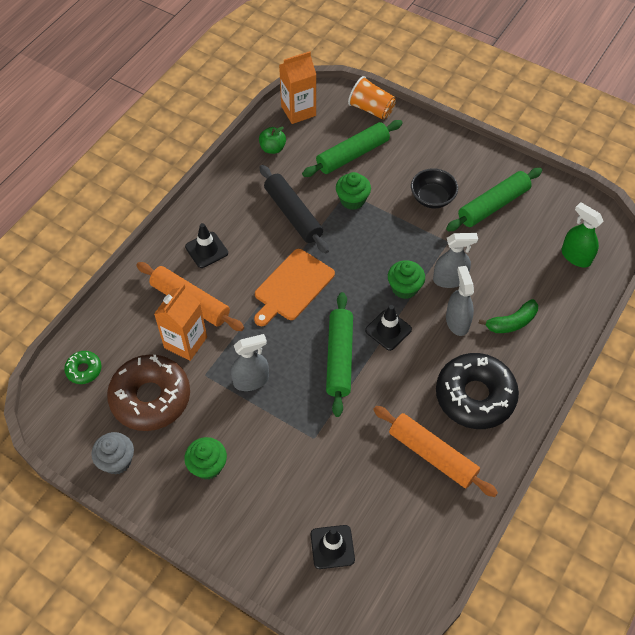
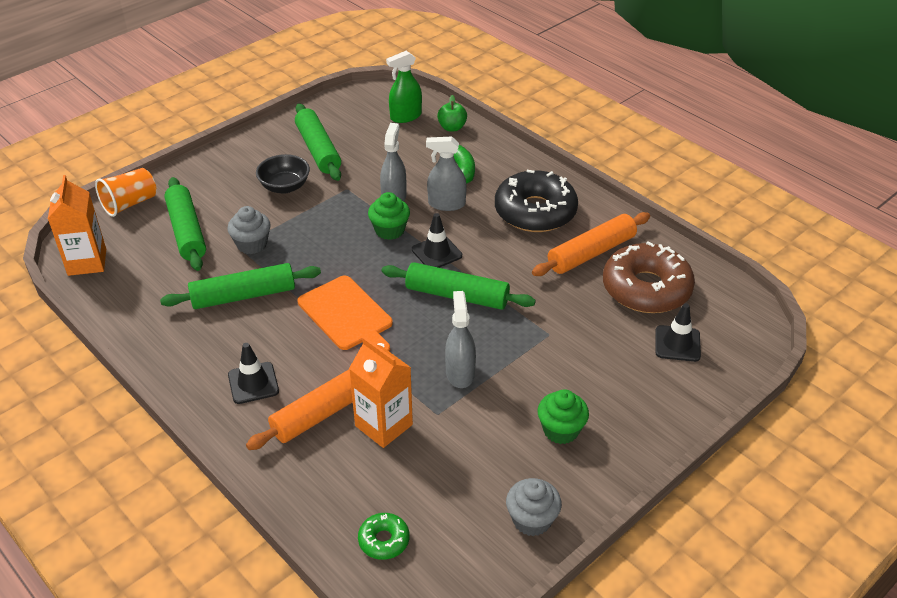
camera: 75 degrees left, 15 degrees down
brown donut [107,354,190,431] -> brown donut moved to [603,241,695,313]
green apple [259,127,286,154] -> green apple moved to [437,95,467,131]
black rolling pin [260,165,329,254] -> green rolling pin [160,263,321,309]
green cupcake [336,172,371,210] -> grey cupcake [227,206,271,254]

